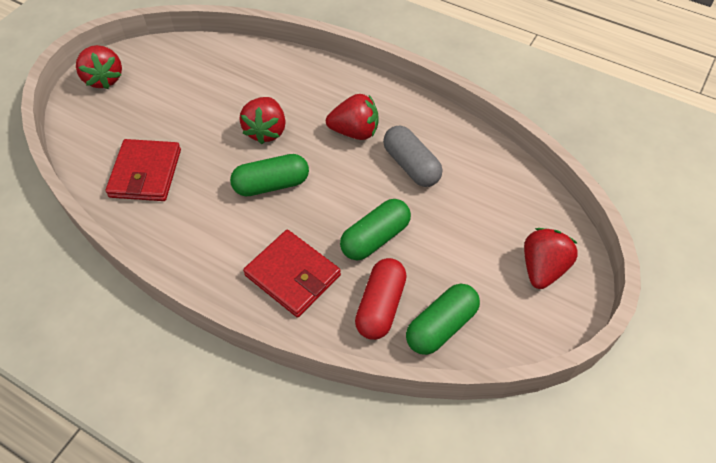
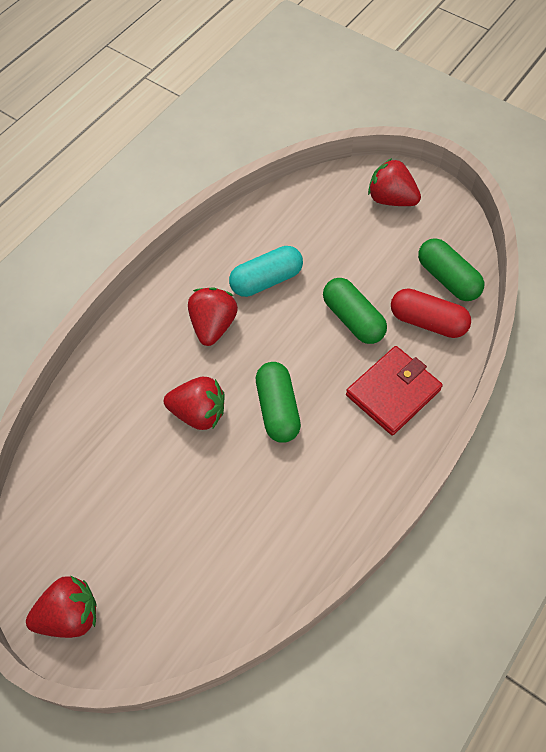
camera: 85 degrees left, 5 degrees up
red wallet [105,139,181,201] -> none
grey capsule [383,126,442,187] -> turquoise capsule [229,246,303,297]

